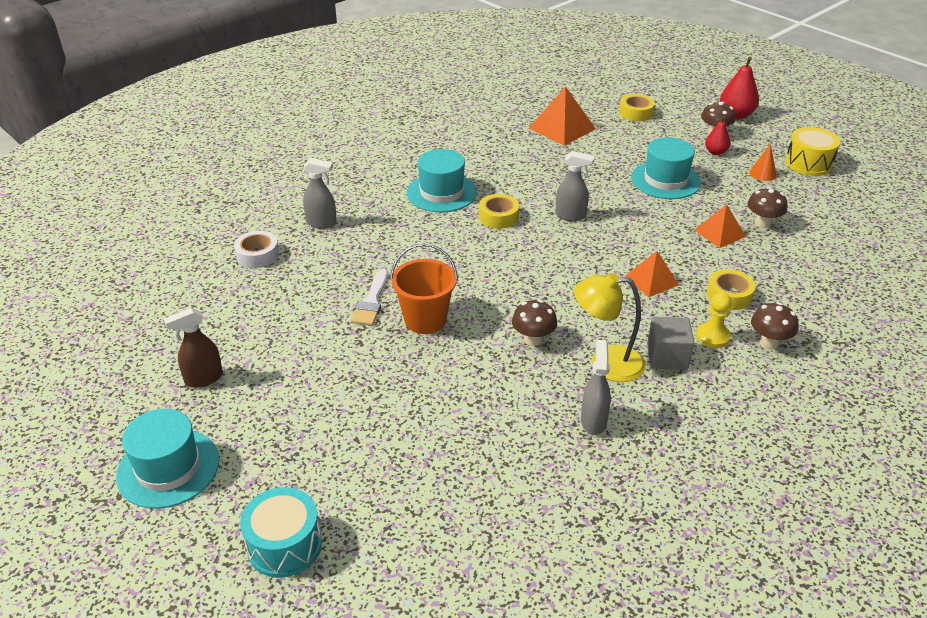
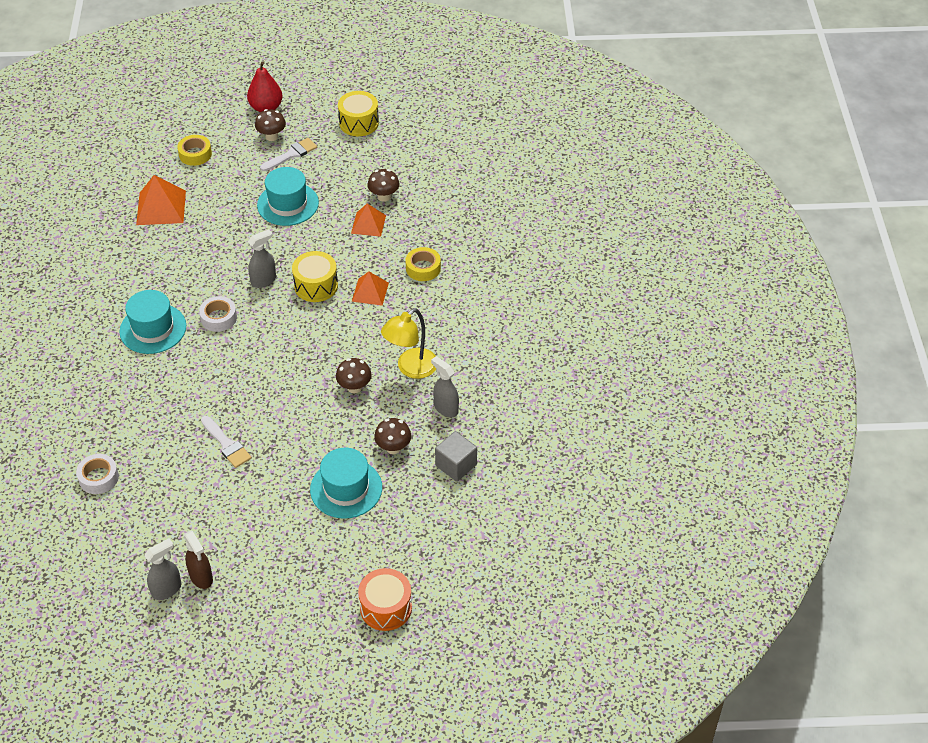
camera: 50 degrees left, 10 degrees up
turquoise hat [116,409,219,509] -> turquoise hat moved to [310,448,382,519]
brown spray bottle [164,308,223,388] -> brown spray bottle turned 45 degrees counterclockwise [184,531,213,589]
turquoise drum [240,487,322,578] -> orange drum [358,568,412,631]
grey spray bottle [303,158,337,229] -> grey spray bottle moved to [144,539,181,600]
orange bucket [390,243,458,334] -> none
yellow tape [479,194,519,229] -> white tape [199,296,237,332]
grey cube [647,317,694,370] -> grey cube moved to [435,431,477,482]
yellow pawn [696,292,732,348] -> none
red pear [705,116,730,155] -> white brush [260,138,317,171]
orange cone [749,144,777,181] -> none
brown mushroom [751,302,798,349] -> brown mushroom moved to [374,418,411,454]
none -> yellow drum [292,251,338,302]

